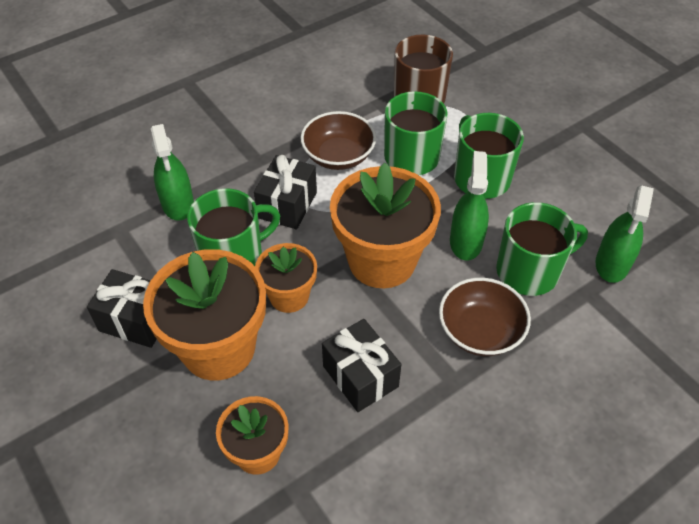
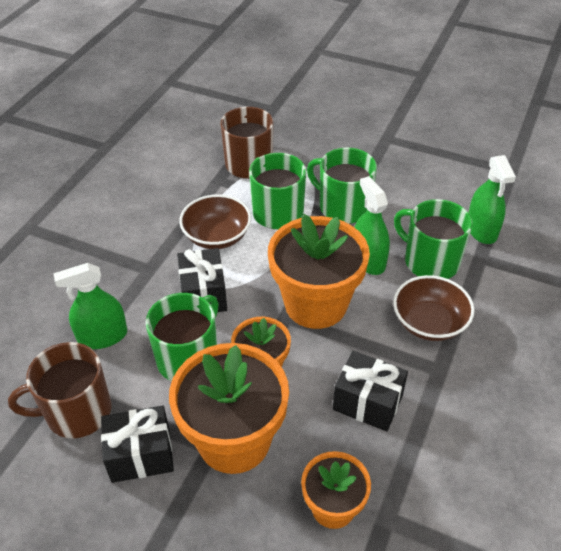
camera: 30 degrees left, 5 degrees down
green spray bottle [151,124,194,221] -> green spray bottle turned 120 degrees clockwise [53,263,127,349]
green mug [496,202,588,296] -> green mug turned 90 degrees counterclockwise [394,199,473,279]
none -> brown mug [8,342,111,438]

